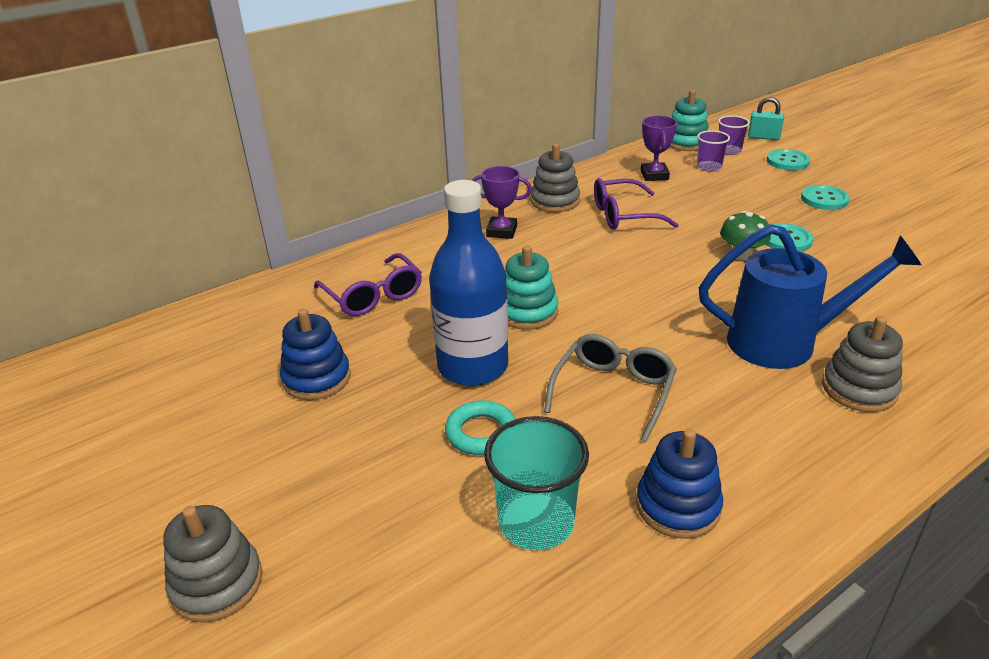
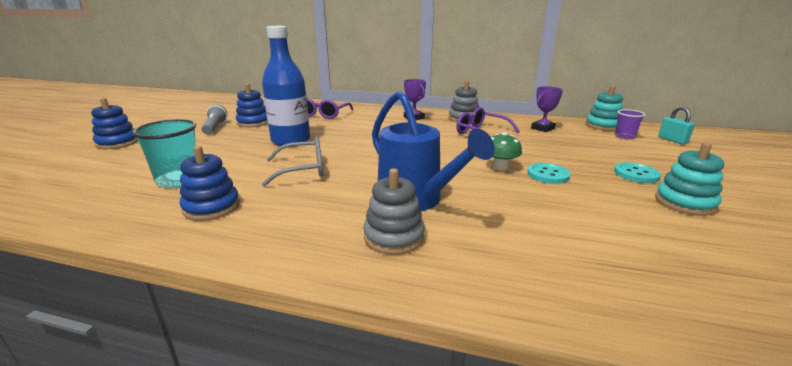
camera: 50 degrees right, 10 degrees down
grey stacking toy [163,505,262,623] -> blue stacking toy [91,98,138,149]
turquoise ring [445,400,515,455] -> none
turquoise stacking toy [505,246,558,330] -> turquoise stacking toy moved to [655,142,724,216]
purple cup [697,130,730,172] -> none
turquoise button [767,149,810,170] -> none
none -> grey flashlight [201,104,227,135]

